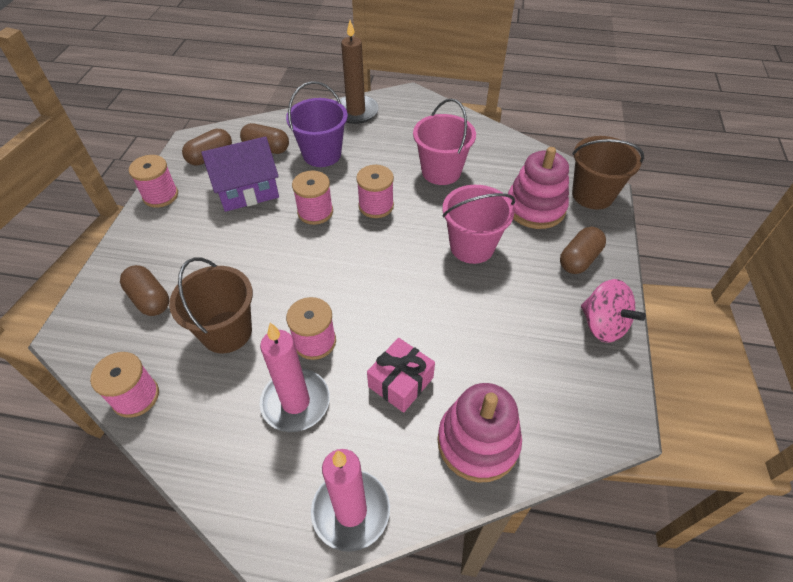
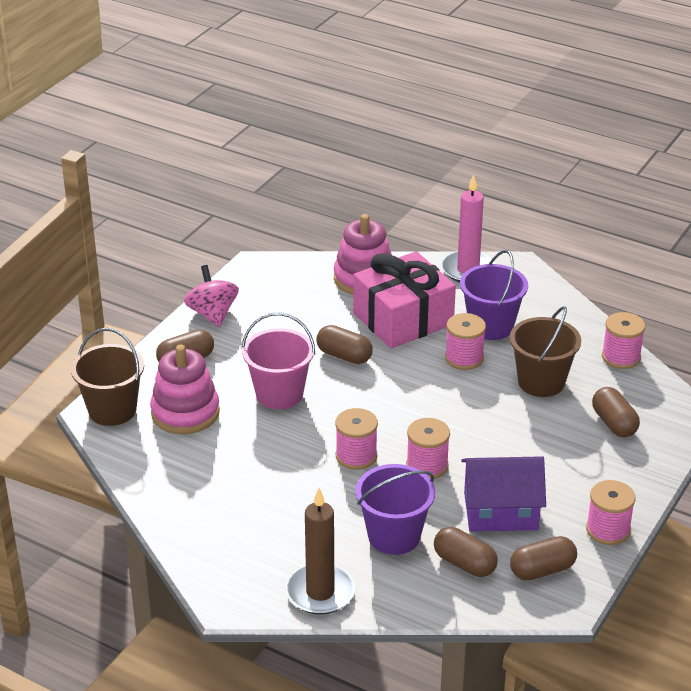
camera: 160 degrees left, 15 degrees down
pink candle [260,323,330,432] -> purple bucket [460,250,528,340]
pink gift [367,338,435,413] -> pink gift [353,251,456,349], size x1.84
pink bucket [413,98,476,185] -> none
none -> brown capsule [316,325,373,364]

